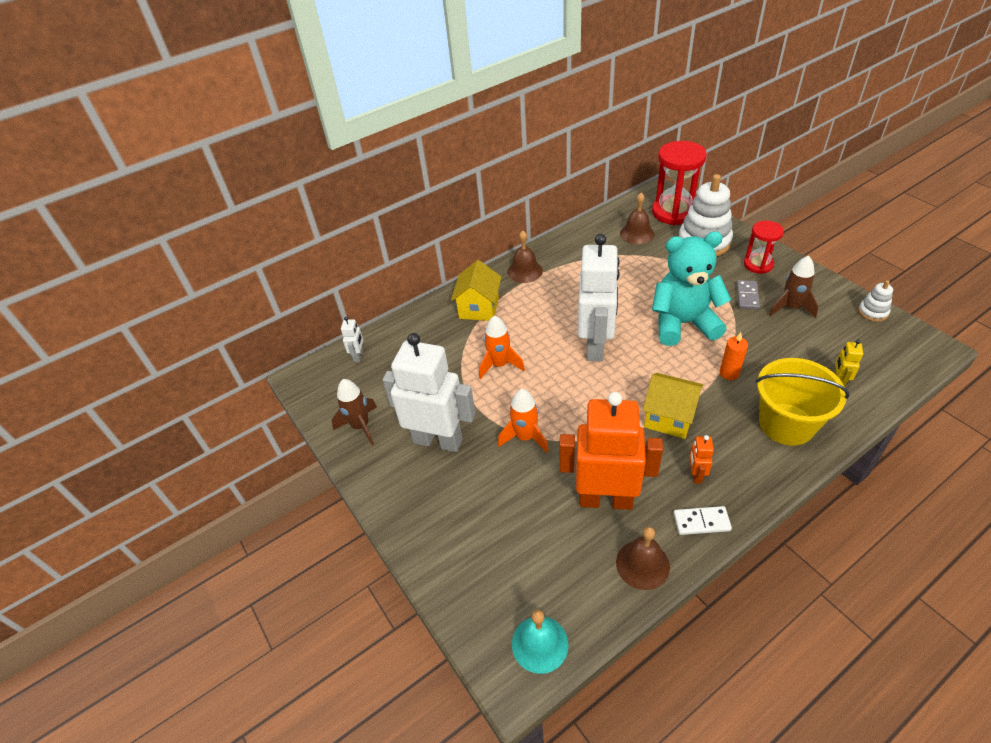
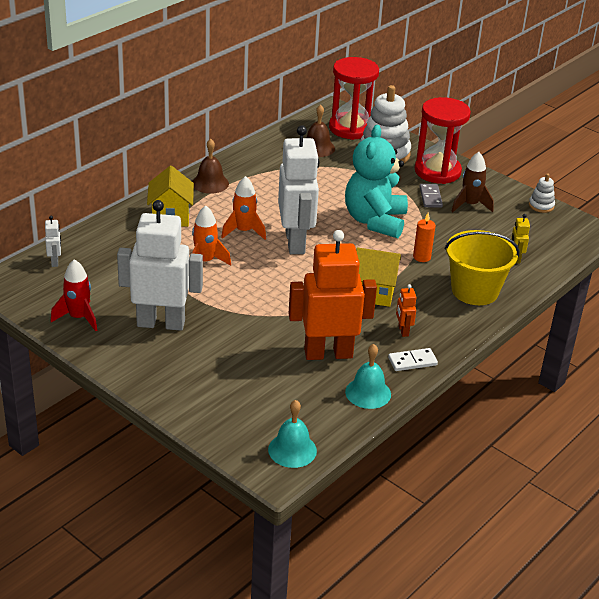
camera: 20 degrees left, 10 degrees down
brown rocket [332,379,377,445] -> red rocket [51,259,97,331]
orange rocket [498,389,549,453] -> orange rocket moved to [221,176,266,240]
brown bell [616,527,670,590] -> turquoise bell [345,344,391,409]
turquoise teddy bear [652,232,731,346] -> turquoise teddy bear turned 60 degrees counterclockwise [345,125,408,238]
red hourglass [744,221,784,274] -> red hourglass [415,97,471,184], size x1.69

